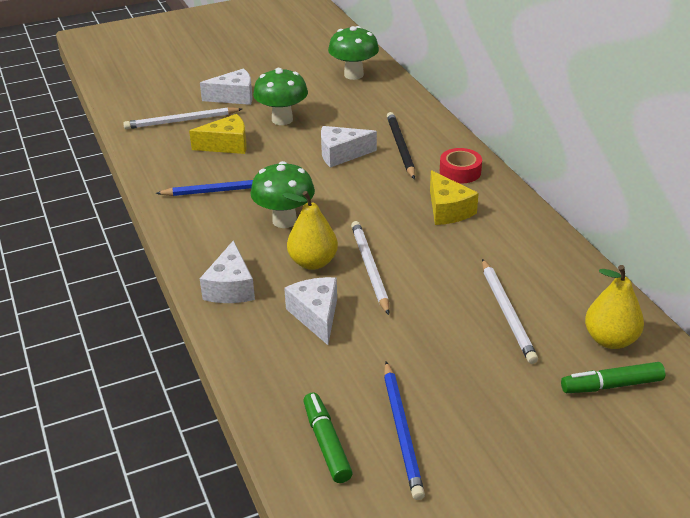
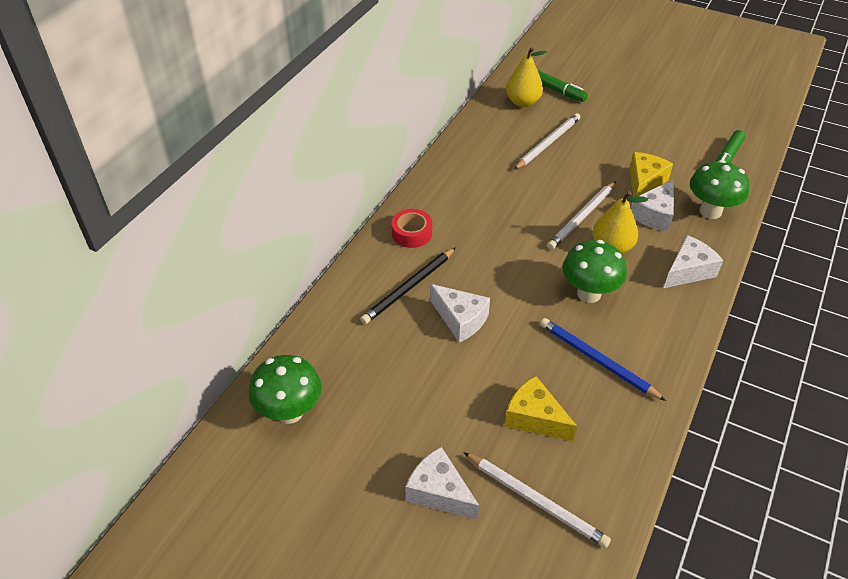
camera: 130 degrees left, 10 degrees up
green mushroom [253,68,308,125] -> green mushroom moved to [690,160,749,219]
blue pencil [384,361,425,500] -> none
yellow cheese [430,170,479,225] -> yellow cheese moved to [629,152,673,197]

